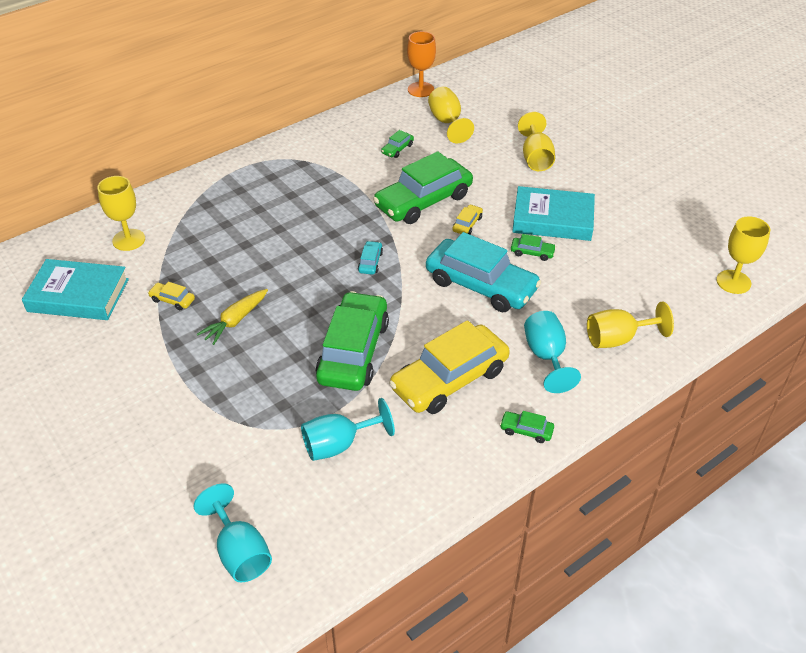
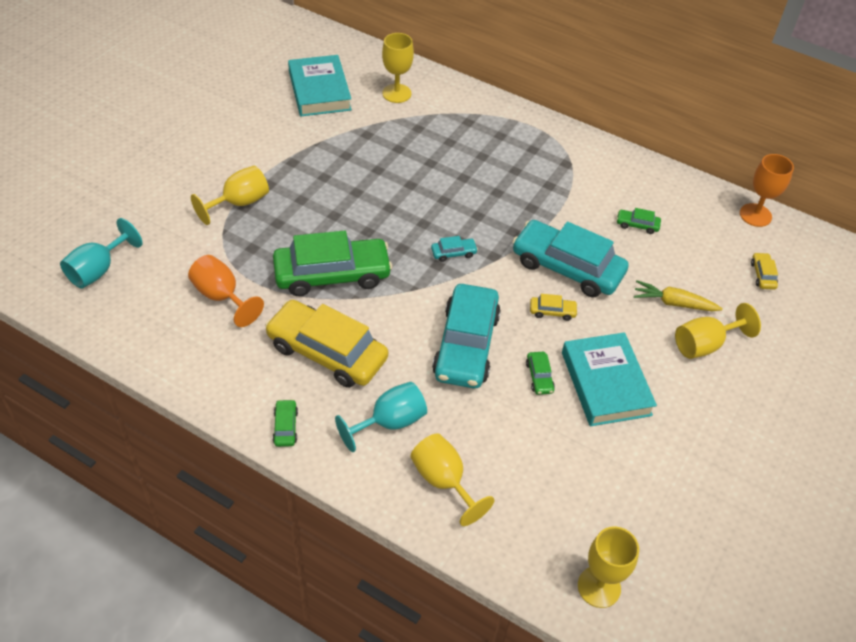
camera: 65 degrees right, 5 degrees up
yellow car [148,282,195,310] -> yellow car moved to [751,252,778,290]
yellow carrot [197,289,268,345] -> yellow carrot moved to [634,280,723,311]
turquoise goblet [301,398,395,461] -> orange goblet [188,255,264,327]
green car [373,151,473,224] -> turquoise car [512,220,629,297]
yellow goblet [428,87,474,143] -> yellow goblet moved to [191,166,269,225]

